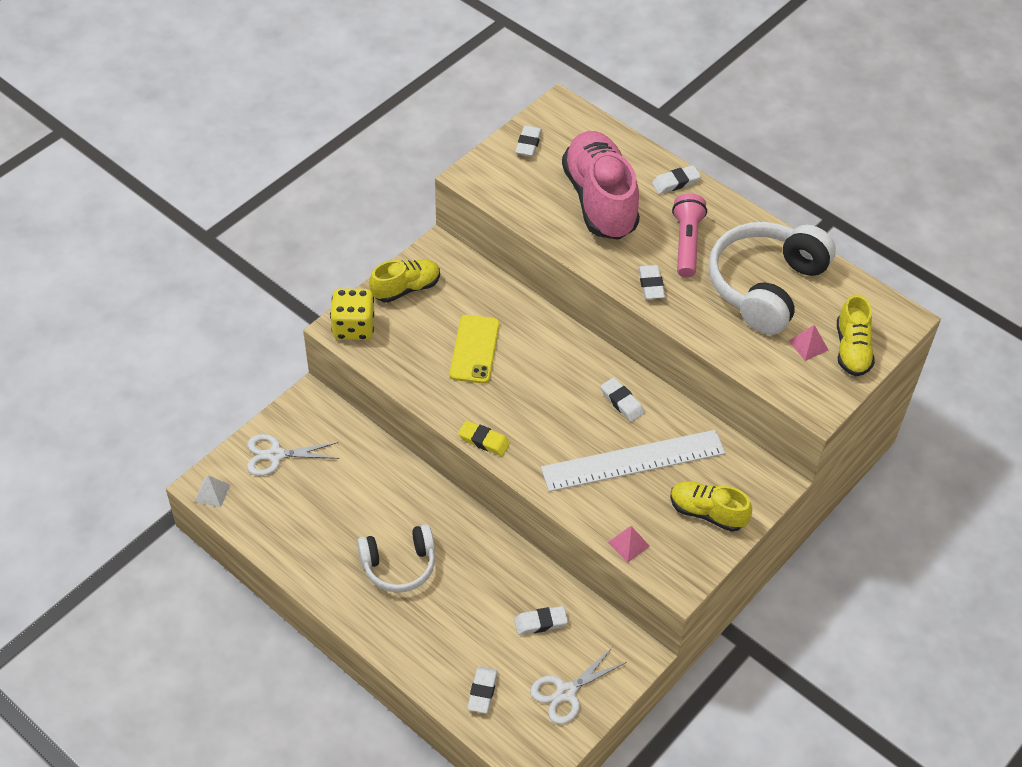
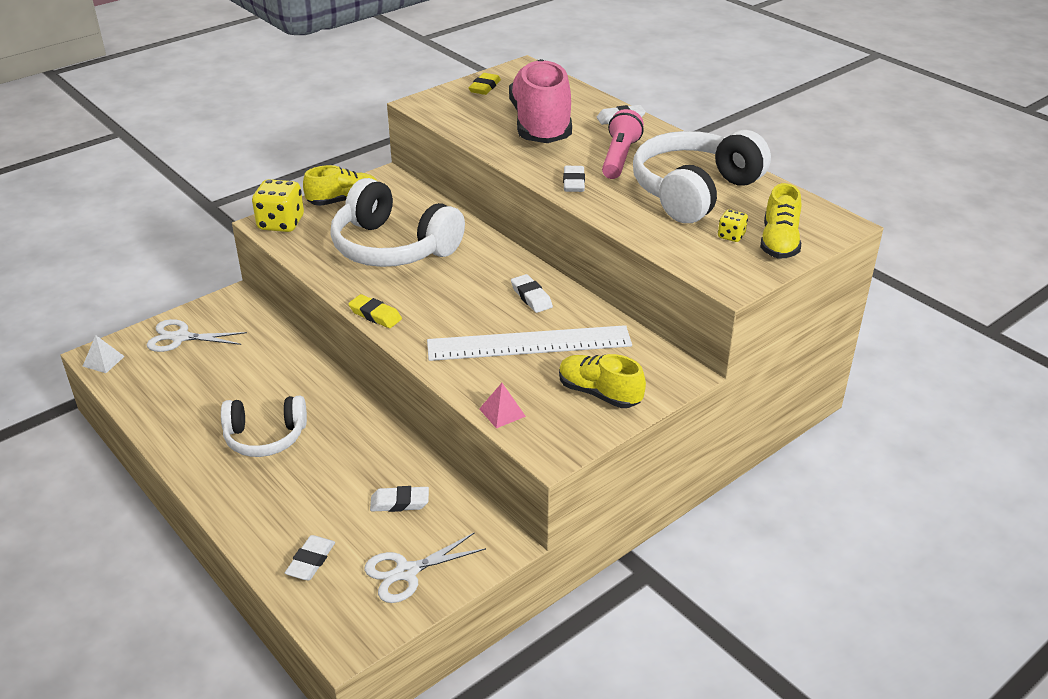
camera: 10 degrees right, 15 degrees down
yellow phone [450,315,500,384] -> white headphones [330,178,465,267]
white eraser [515,125,542,157] -> yellow eraser [469,73,501,95]
pink pyramid [789,325,828,361] -> yellow dice [718,209,748,242]

